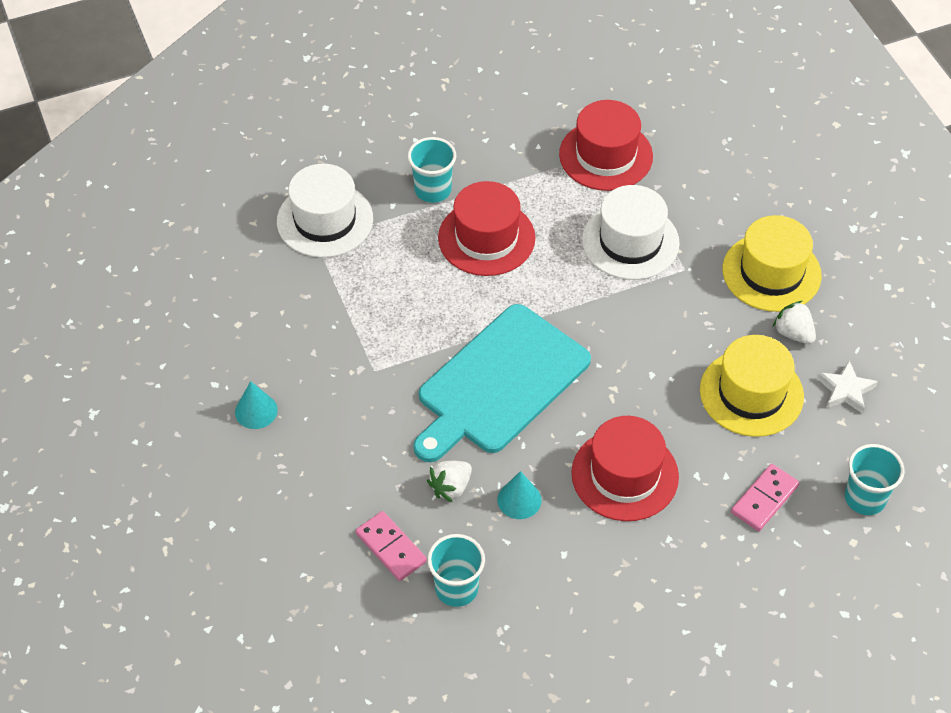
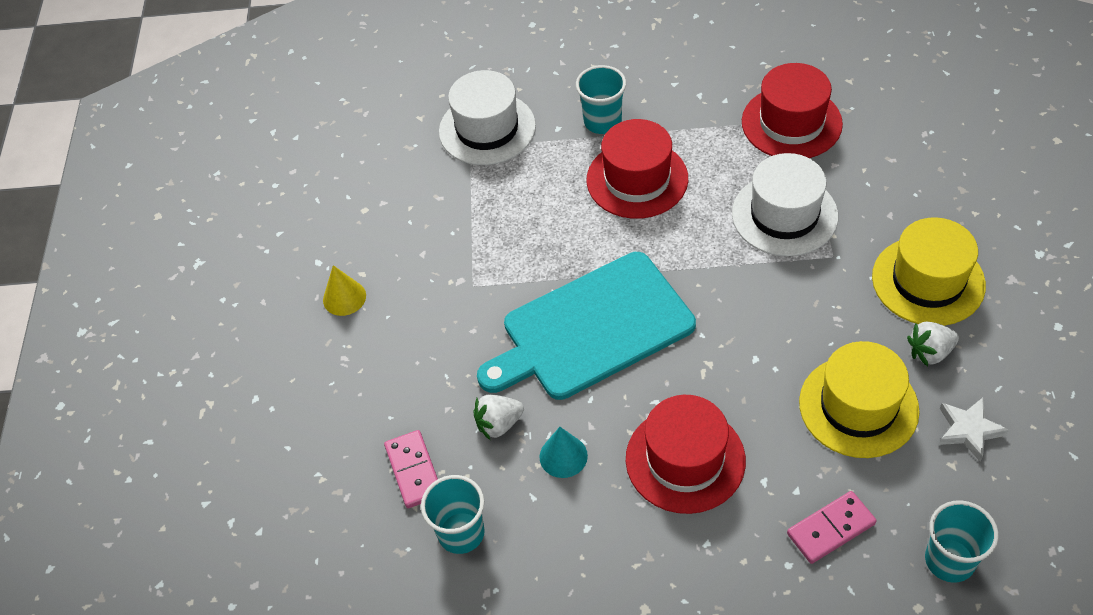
camera: 25 degrees right, 0 degrees up
turquoise cone [235,381,278,429] -> yellow cone [323,265,366,316]
white strawberry [773,301,816,344] -> white strawberry turned 90 degrees counterclockwise [907,322,959,366]

